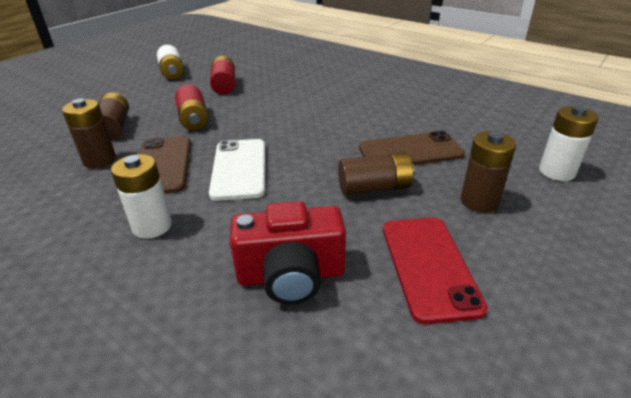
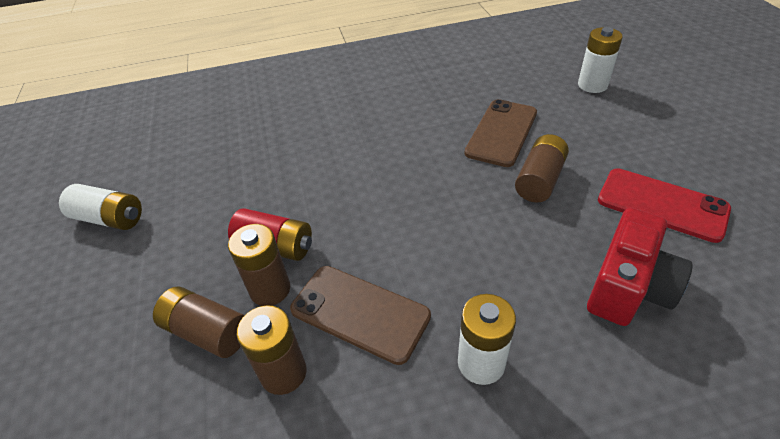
camera: 50 degrees left, 10 degrees up
white phone [209,139,265,201] -> none
red battery [210,56,236,95] -> none
brown battery [461,131,516,213] -> brown battery moved to [228,224,290,306]

